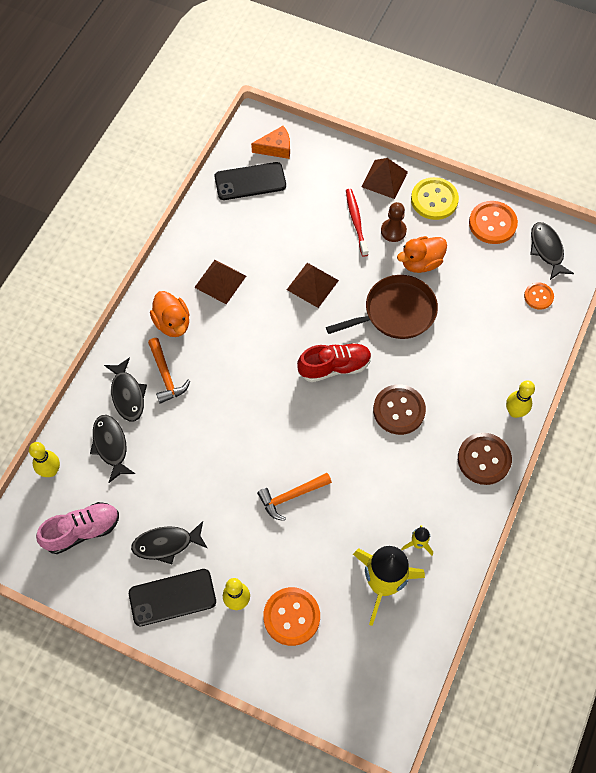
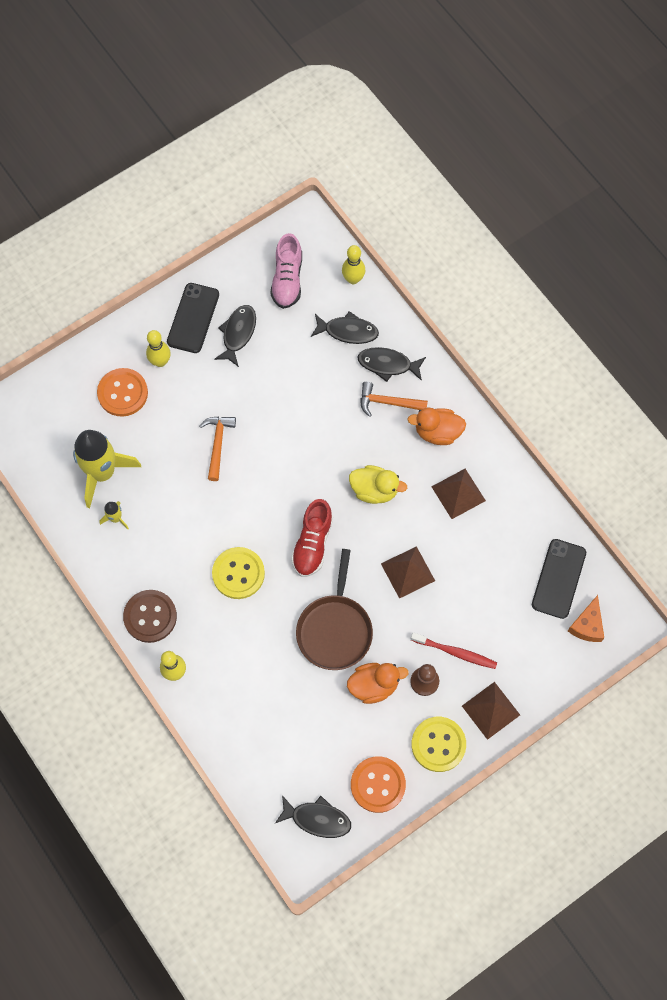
camera: 120 degrees right, 5 degrees up
brown button [373,384,426,435] -> yellow button [212,547,265,599]
orange duck [397,236,447,273] -> orange duck turned 75 degrees clockwise [347,663,409,704]
orange button [524,282,554,310] -> none
none -> yellow duck [349,465,407,504]

